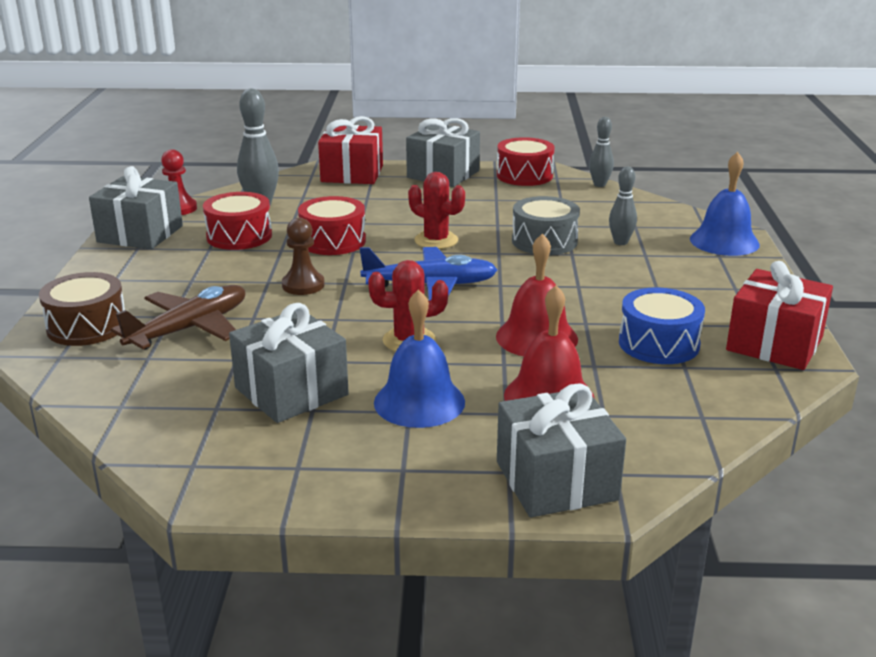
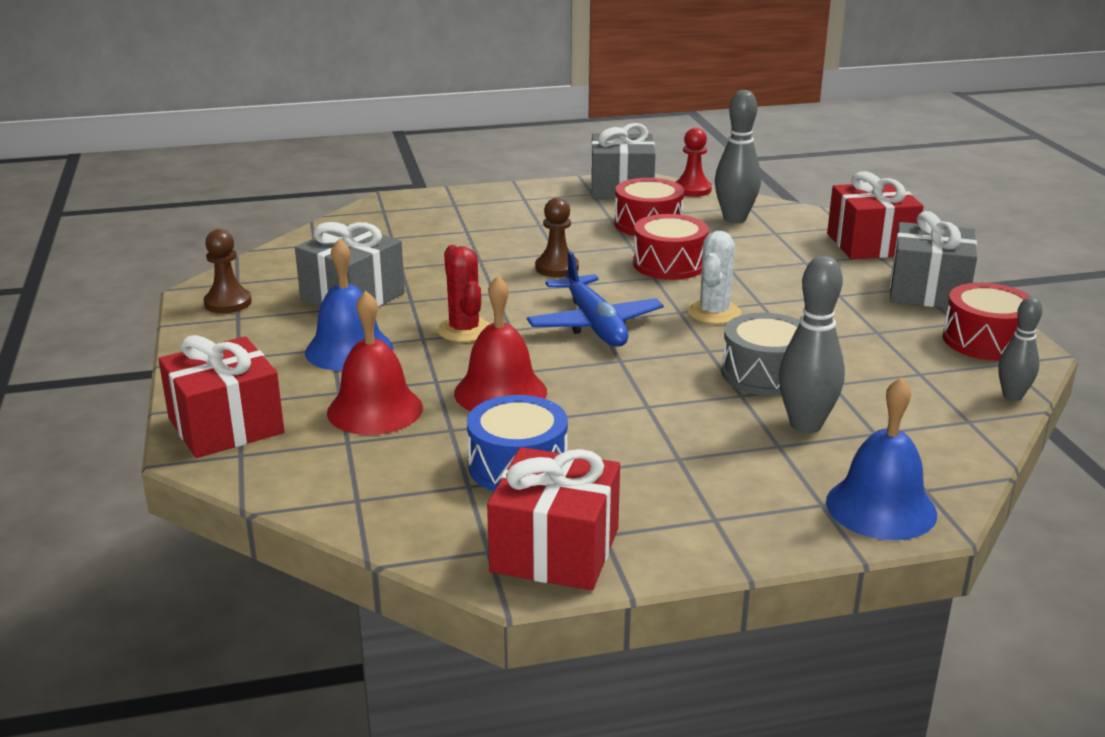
camera: 75 degrees right, 0 degrees up
brown drum [39,272,125,346] -> none
brown plane [111,285,245,349] -> none
red cactus [408,172,465,249] -> white cactus [688,231,741,324]
grey gift [497,383,626,517] -> red gift [158,335,285,458]
grey bowling pin [609,167,637,245] -> grey bowling pin [779,256,845,433], size x1.61
none -> brown pawn [203,229,252,313]

